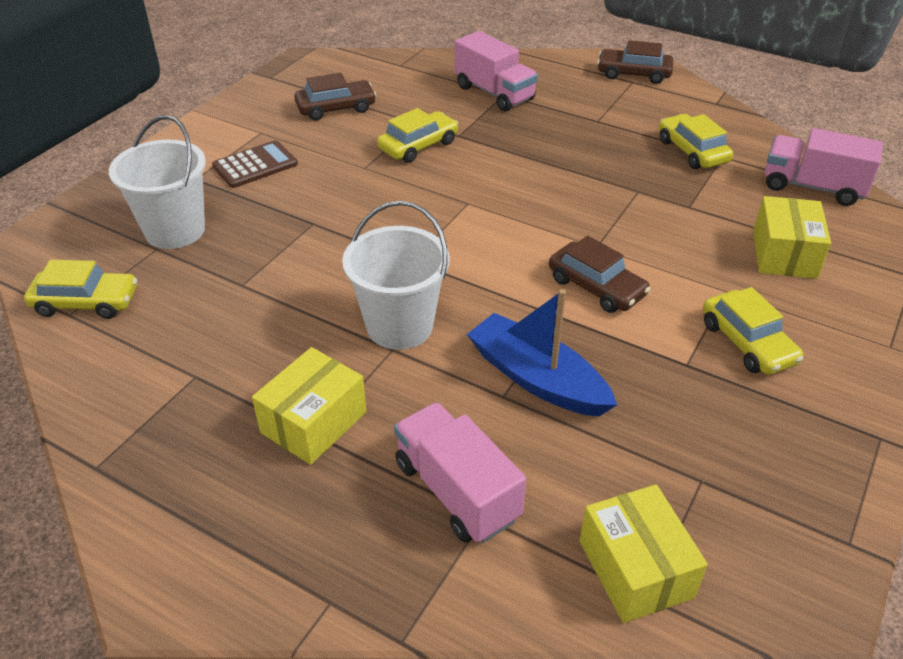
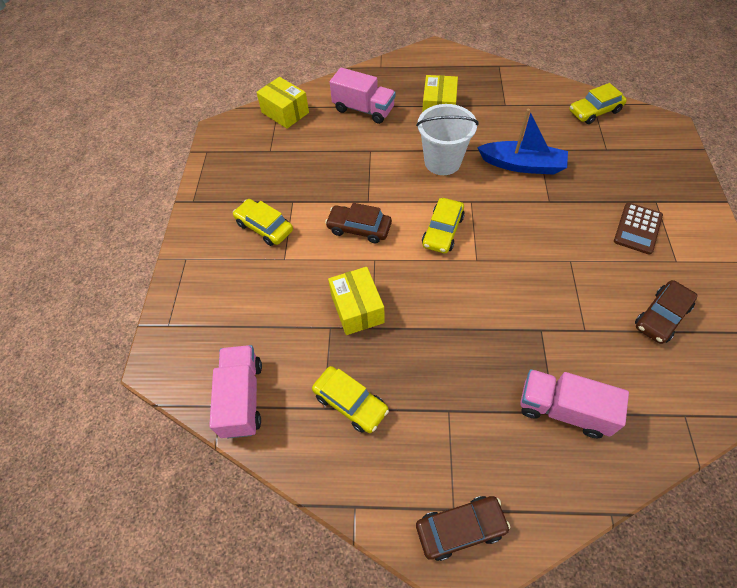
camera: 155 degrees right, 15 degrees up
white bucket [109,115,206,249] -> none
yellow car [377,108,459,163] -> yellow car moved to [422,198,465,253]
blue boat [467,289,617,417] -> blue boat moved to [477,108,568,175]
yellow box [753,196,831,279] -> yellow box moved to [328,267,385,335]
pink truck [765,128,883,206] -> pink truck turned 90 degrees counterclockwise [209,345,262,439]

